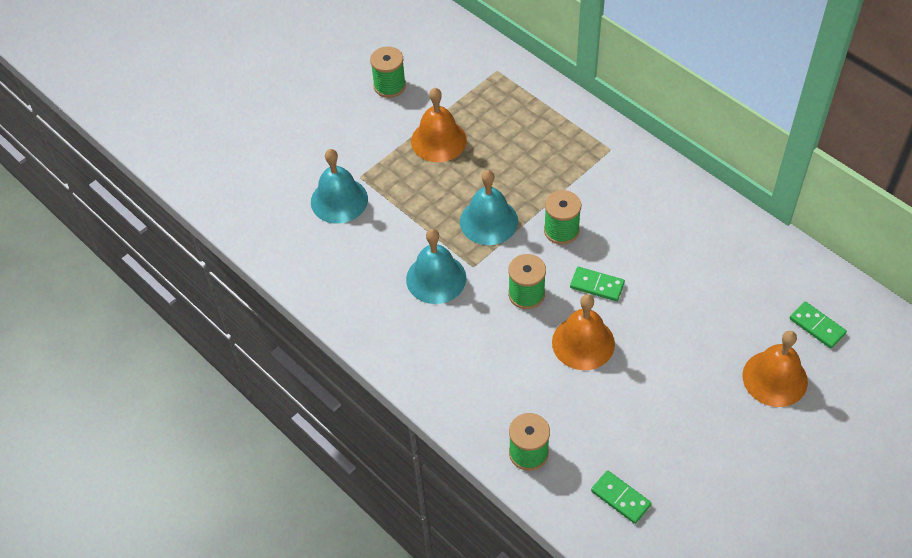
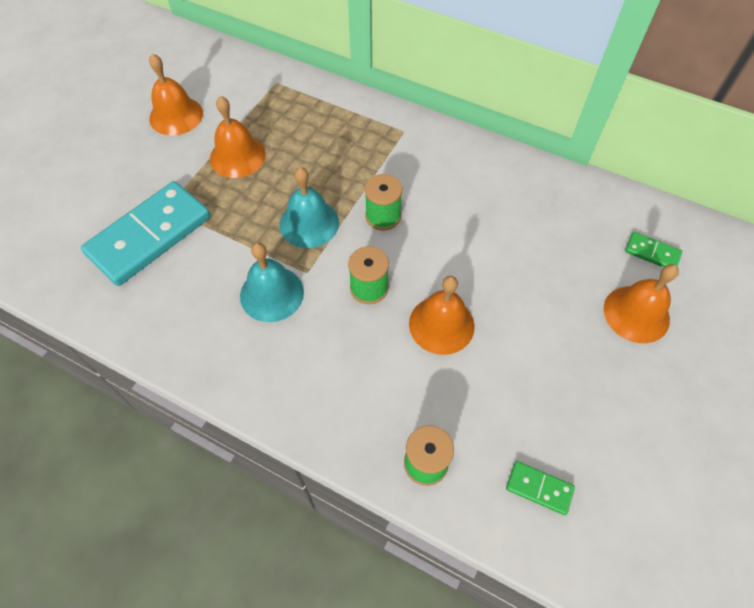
camera: 20 degrees left, 5 degrees up
turquoise bell [311,149,368,224] -> turquoise domino [81,181,210,286]
green spool [370,46,406,98] -> orange bell [149,53,203,136]
green domino [570,267,625,301] -> none

